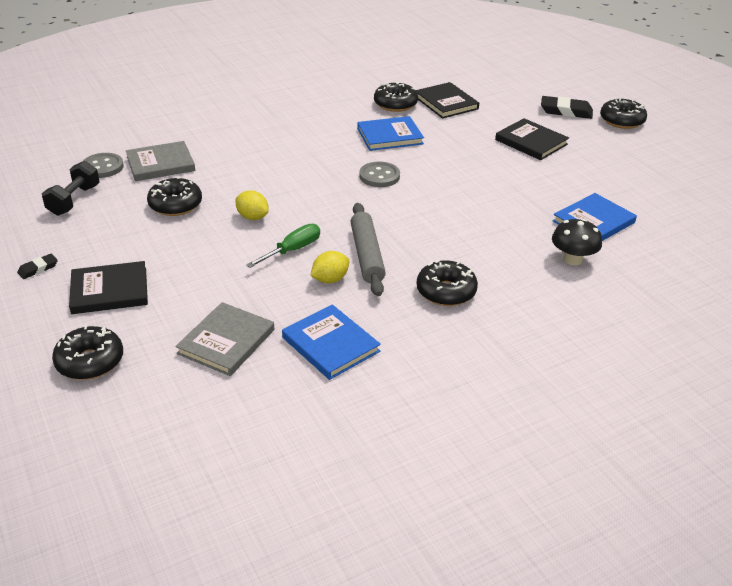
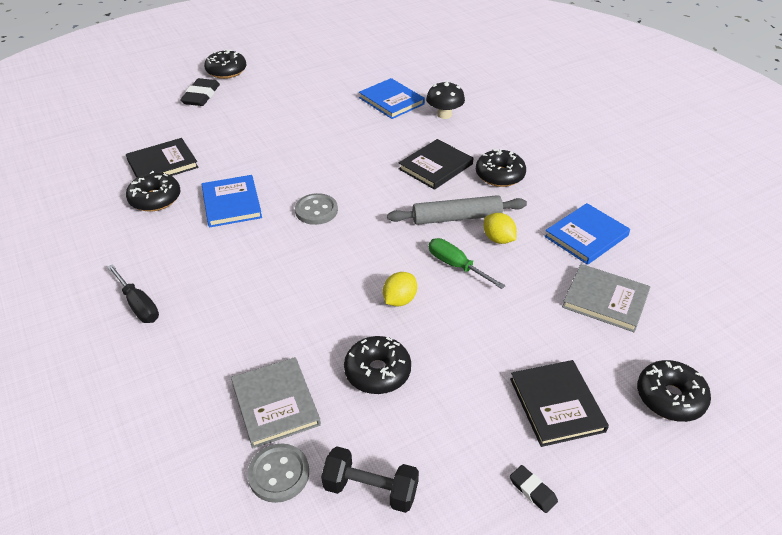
camera: 90 degrees left, 5 degrees up
black book [495,118,569,160] -> black book moved to [398,139,473,190]
none -> black screwdriver [107,264,159,323]

